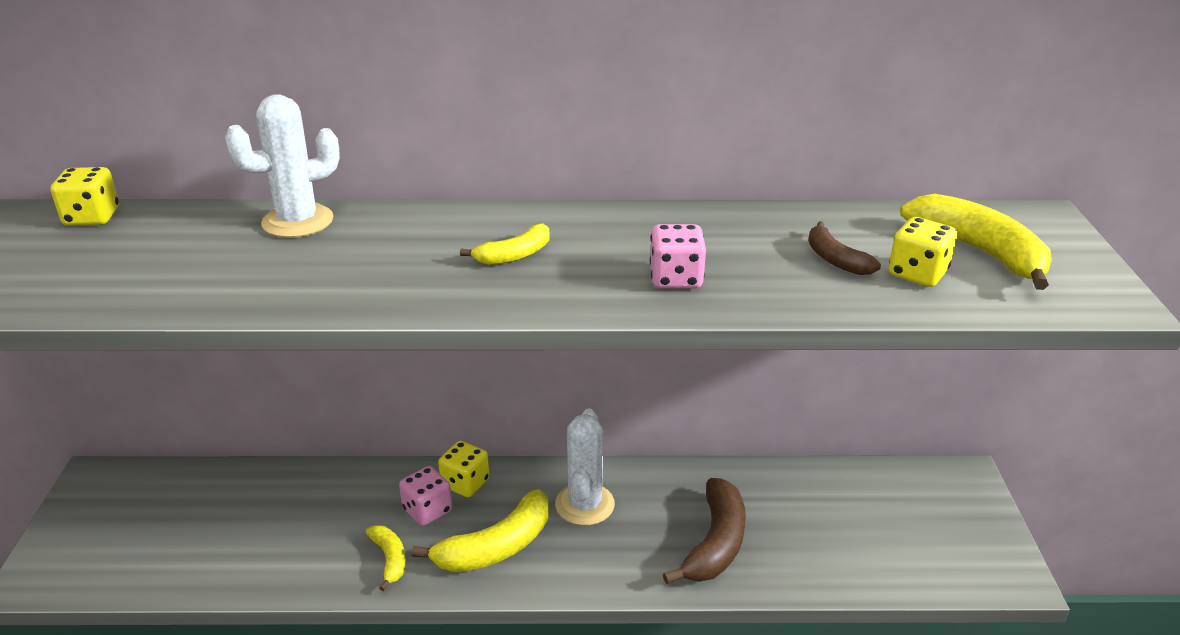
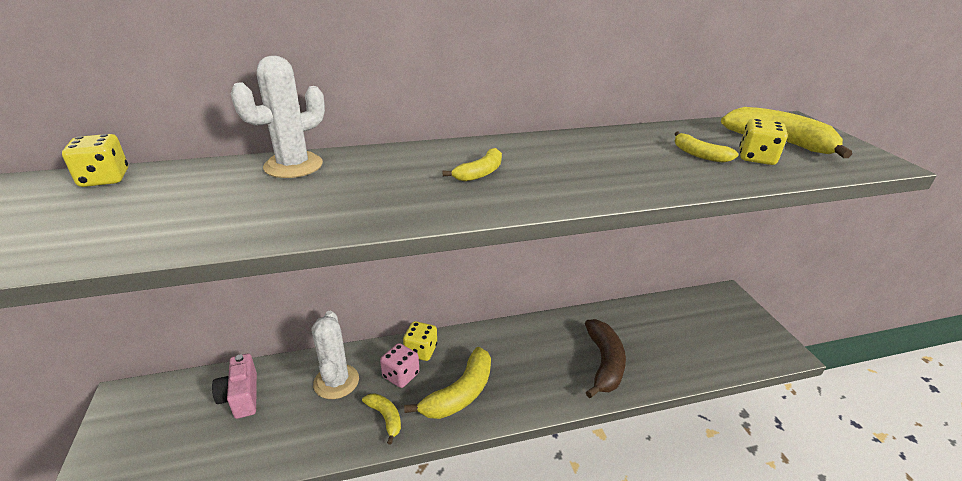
camera: 15 degrees left, 0 degrees up
white cactus [555,409,615,526] -> white cactus moved to [312,311,359,399]
pink dice [650,224,706,289] -> none
brown banana [808,221,881,275] -> yellow banana [675,132,739,163]
none -> pink camera [212,354,257,419]

